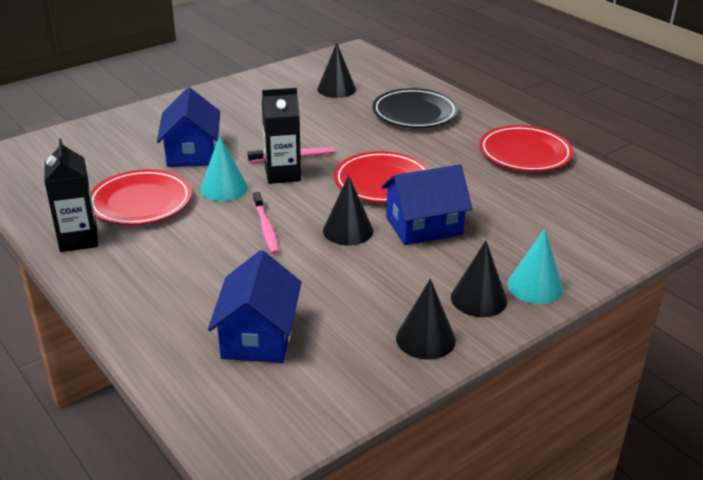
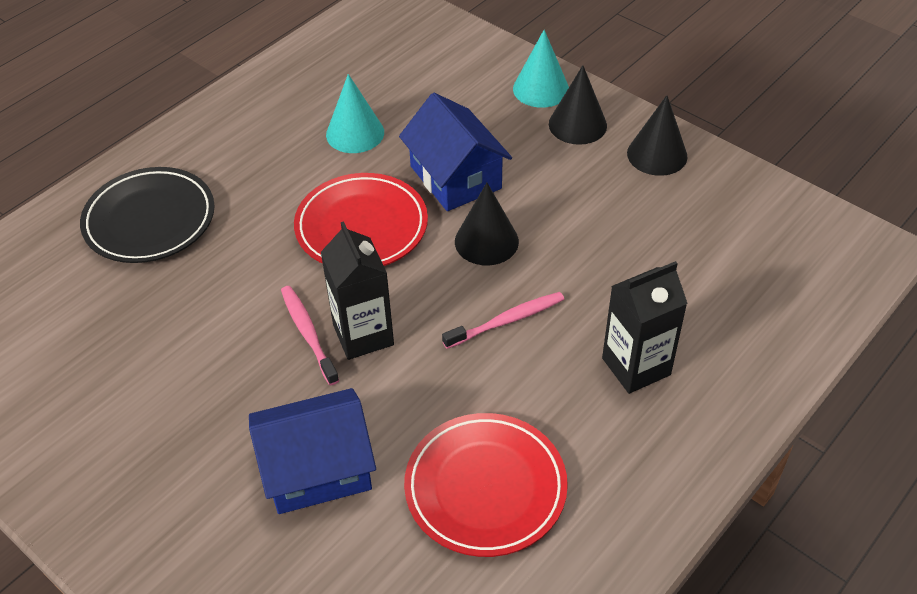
camera: 100 degrees left, 15 degrees up
black carton [44,139,98,252] -> black carton moved to [602,261,688,394]
turquoise cone [200,135,248,201] -> turquoise cone moved to [326,74,384,153]
blue house [208,250,302,363] -> none
black cone [317,43,356,98] -> none
red plate [479,125,573,172] -> none

